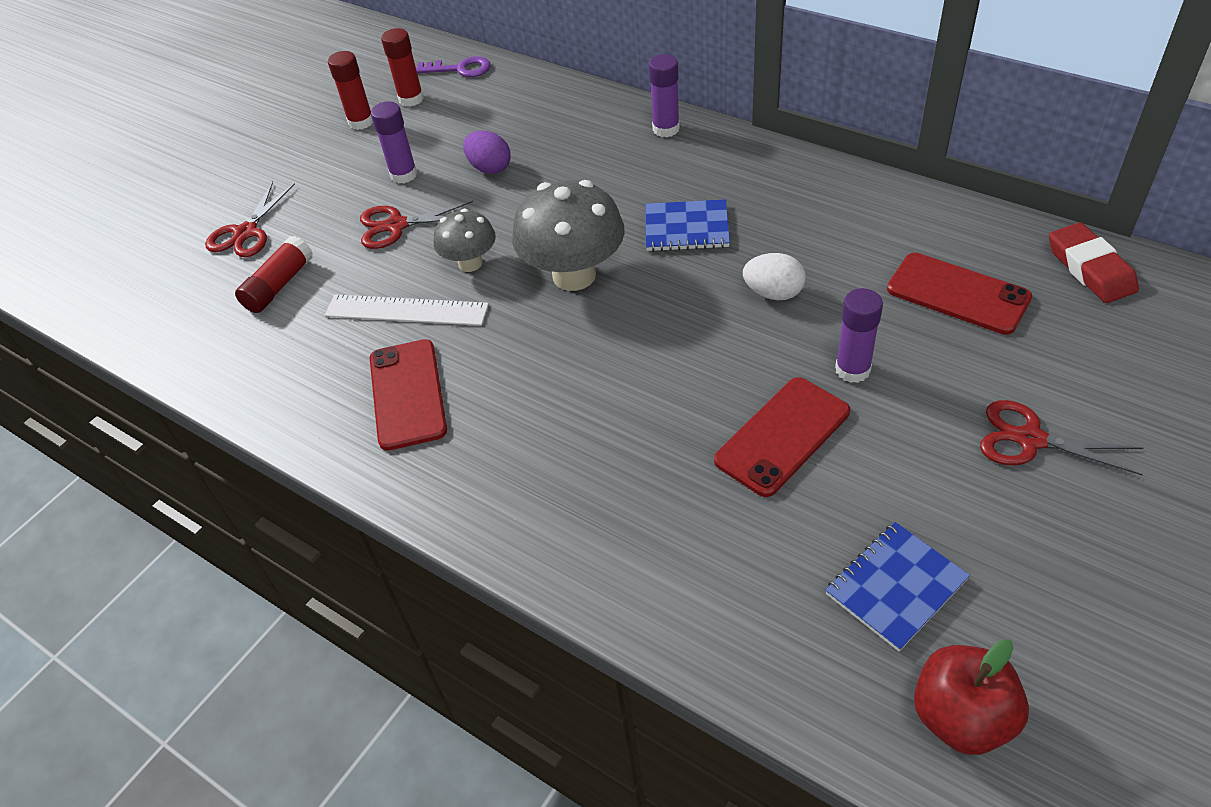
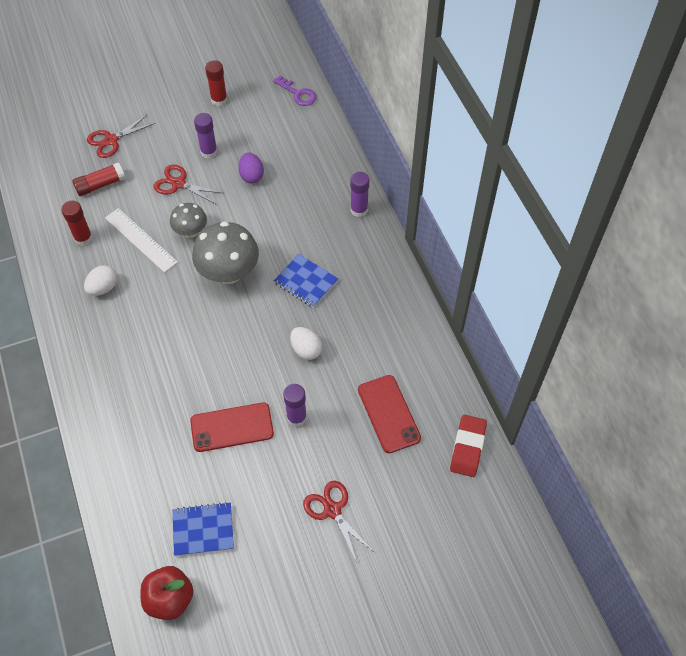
camera: 30 degrees right, 10 degrees up
red phone [370,339,447,451] -> white egg [84,265,117,296]
red glue stick [381,28,424,107] -> red glue stick moved to [61,201,93,246]

